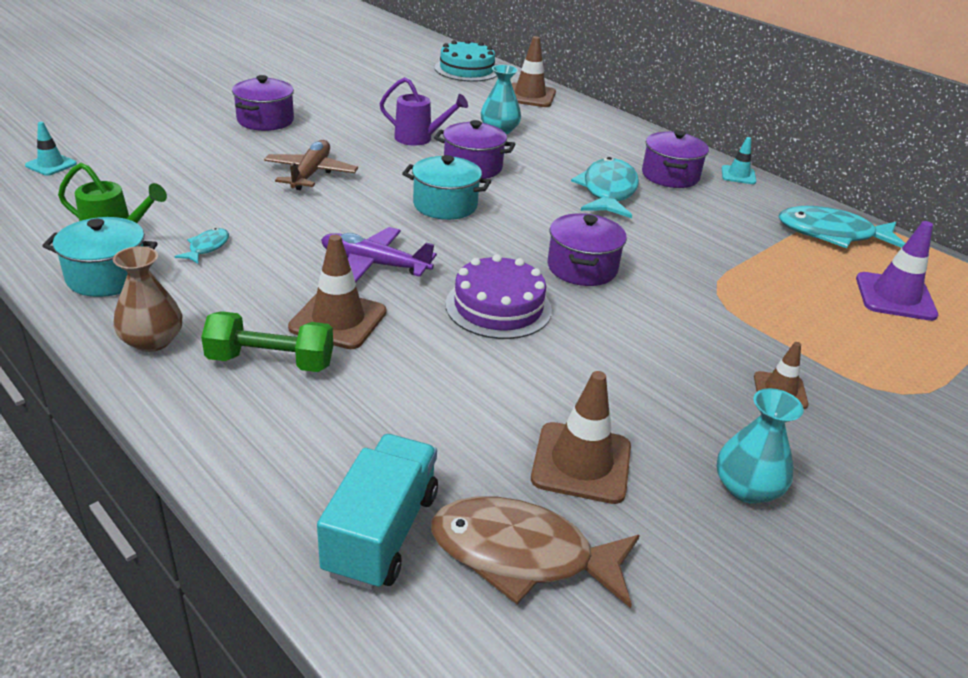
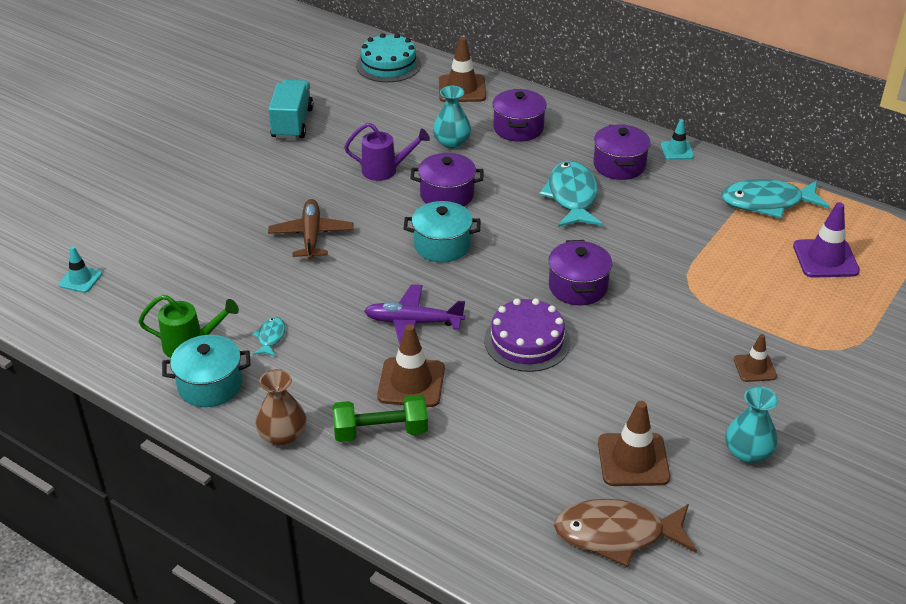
camera: 10 degrees left, 5 degrees up
purple pot [232,75,294,131] -> purple pot moved to [492,89,547,142]
turquoise truck [317,434,438,590] -> turquoise truck moved to [268,80,314,139]

